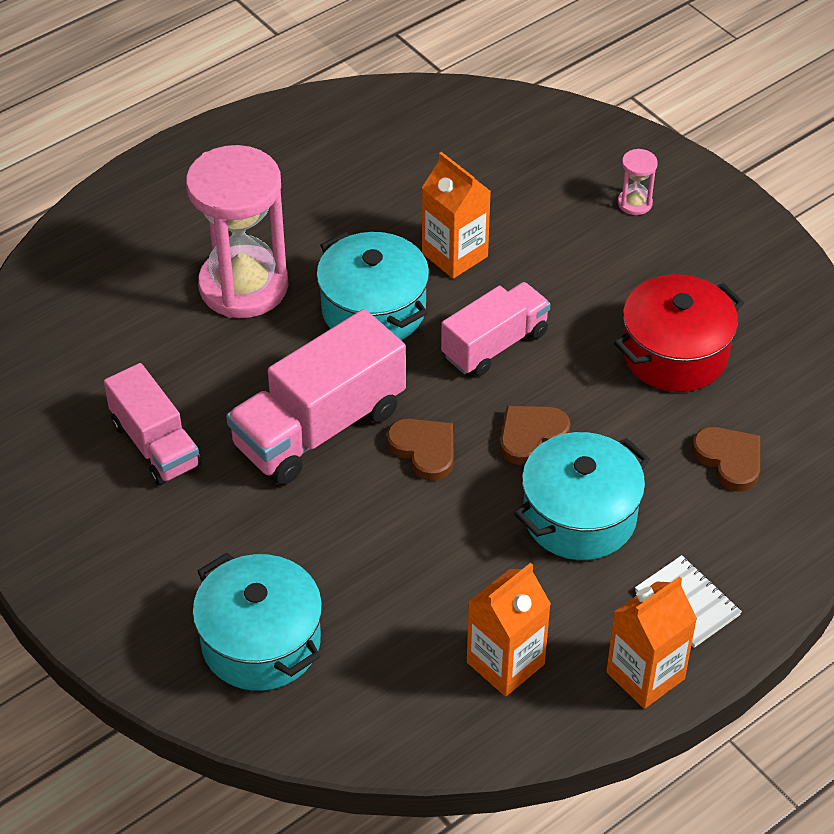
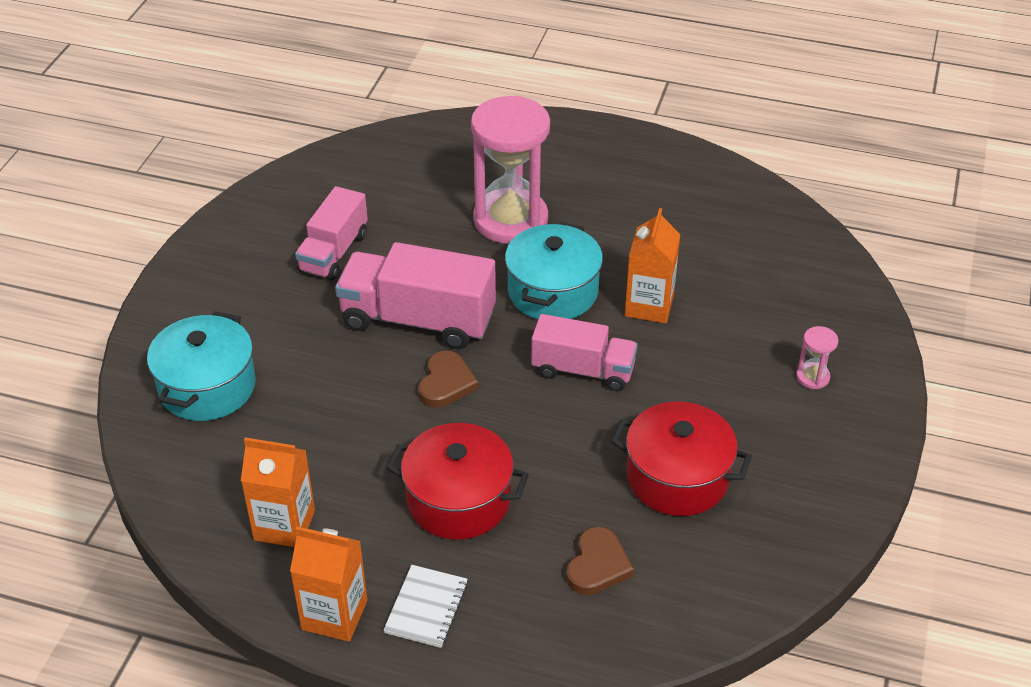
camera: 55 degrees right, 5 degrees down
brown heart [500,406,570,465] -> none
turquoise pot [514,432,650,560] -> red pot [387,423,529,539]

